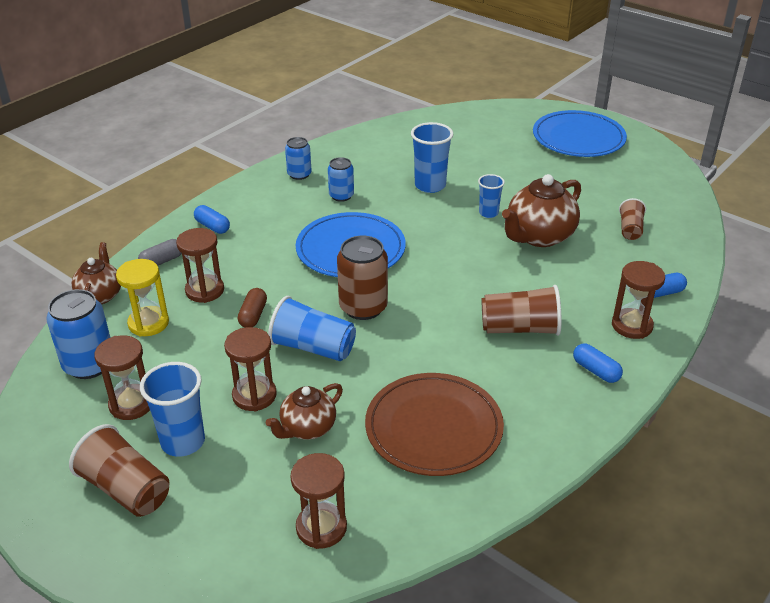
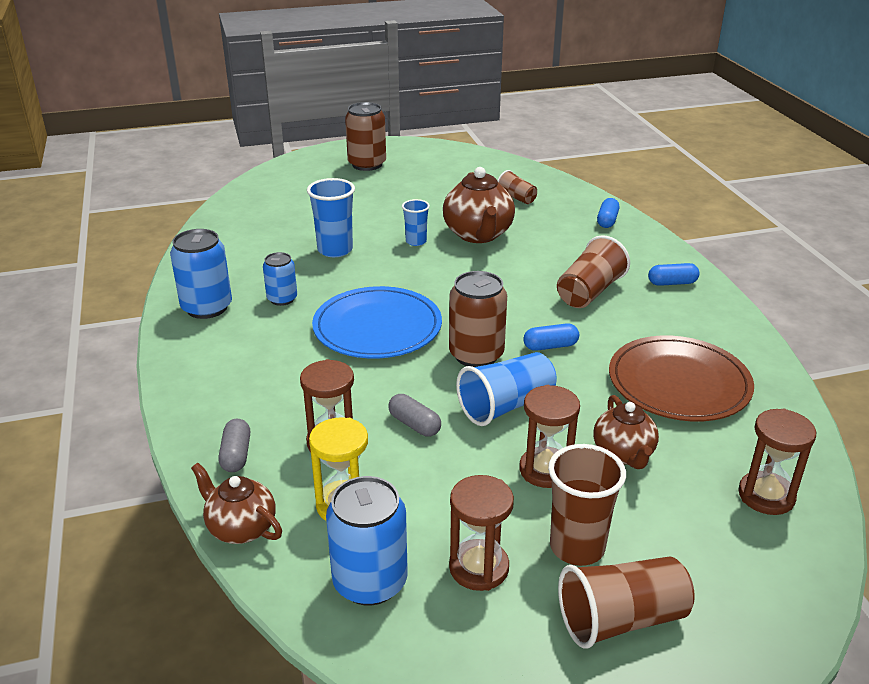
camera: 55 degrees left, 5 degrees down
blue cup [140,362,205,457] -> brown cup [548,444,626,566]
blue capsule [194,205,230,234] -> blue capsule moved to [523,323,579,351]
brown capsule [238,288,267,327] -> grey capsule [388,394,441,437]
blue can [285,137,312,180] -> blue can [170,229,232,319], size x1.65
blue plate [533,110,627,157] -> brown can [345,102,386,171]
brown hourglass [612,261,665,339] -> none

